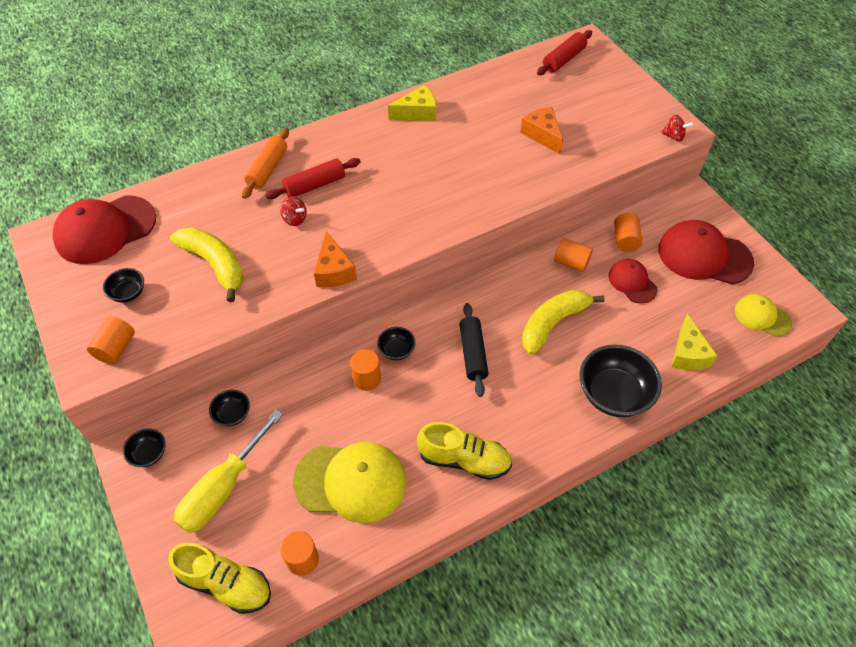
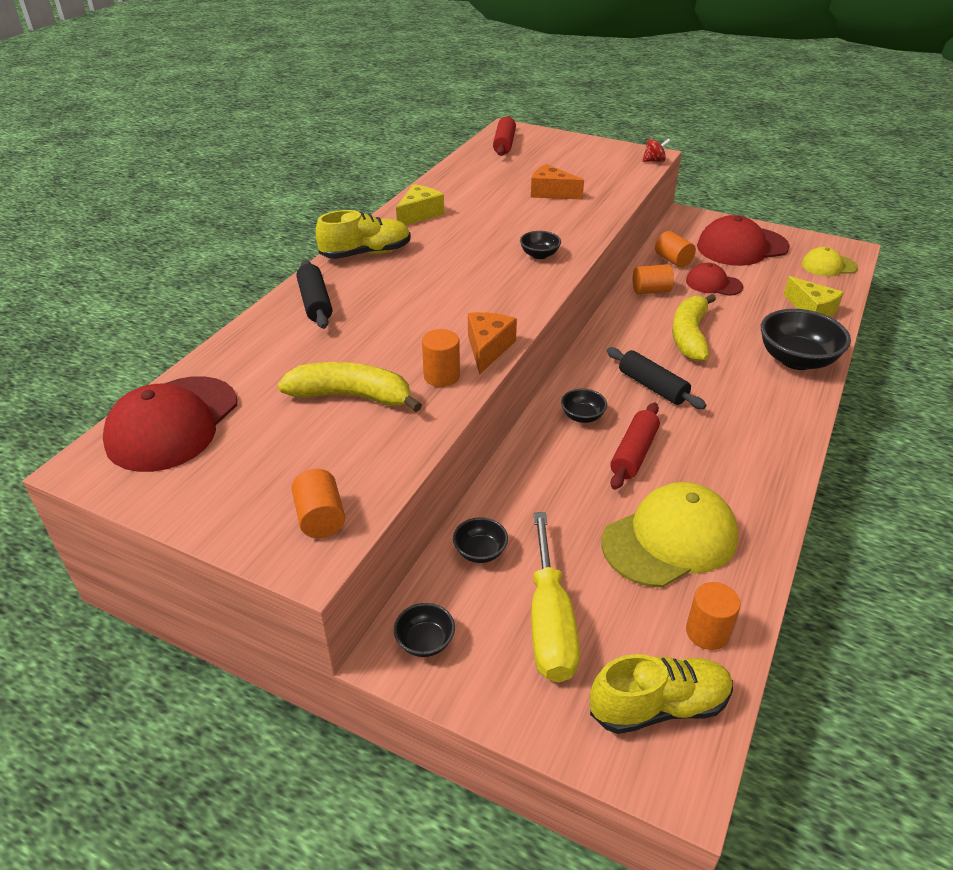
camera: 35 degrees left, 15 degrees down
black bowl [103,268,144,303] -> black bowl moved to [520,231,561,259]
orange rolling pin [242,128,289,199] -> black rolling pin [296,260,332,329]
red rolling pin [265,158,361,199] -> red rolling pin moved to [610,403,660,490]
red spinning top [280,196,307,226] -> none
orange cheese [314,231,357,287] -> orange cheese turned 120 degrees counterclockwise [468,312,517,375]
orange cylinder [350,349,381,391] -> orange cylinder moved to [422,329,460,387]
yellow shoe [417,422,512,480] -> yellow shoe moved to [316,210,411,259]

